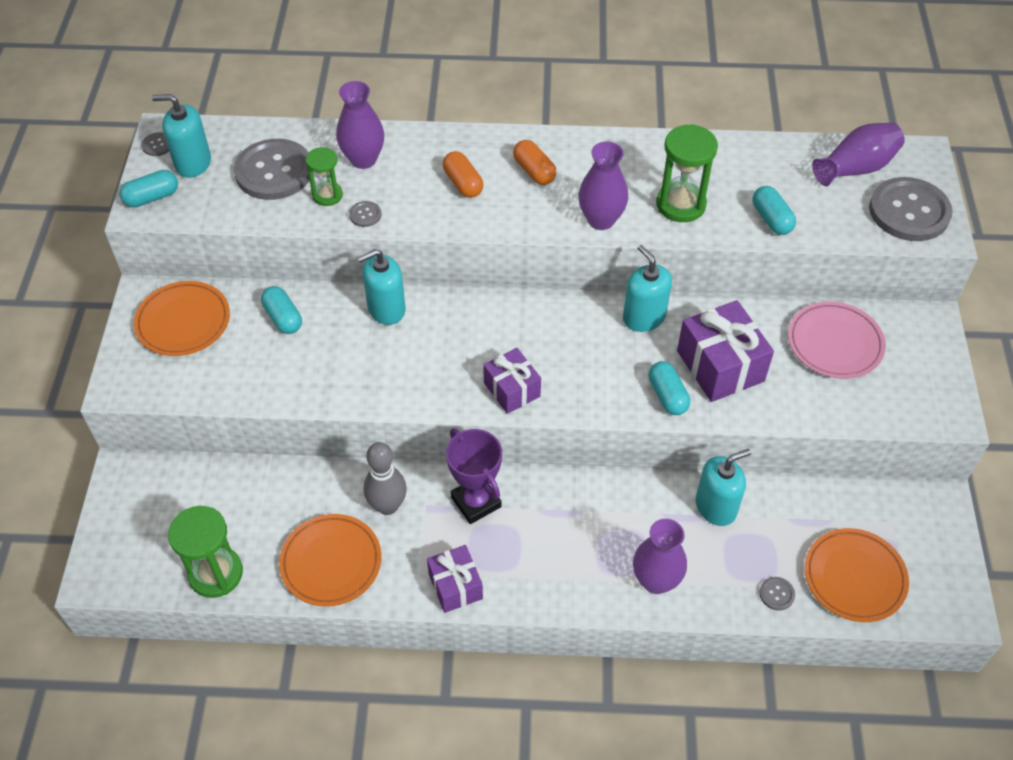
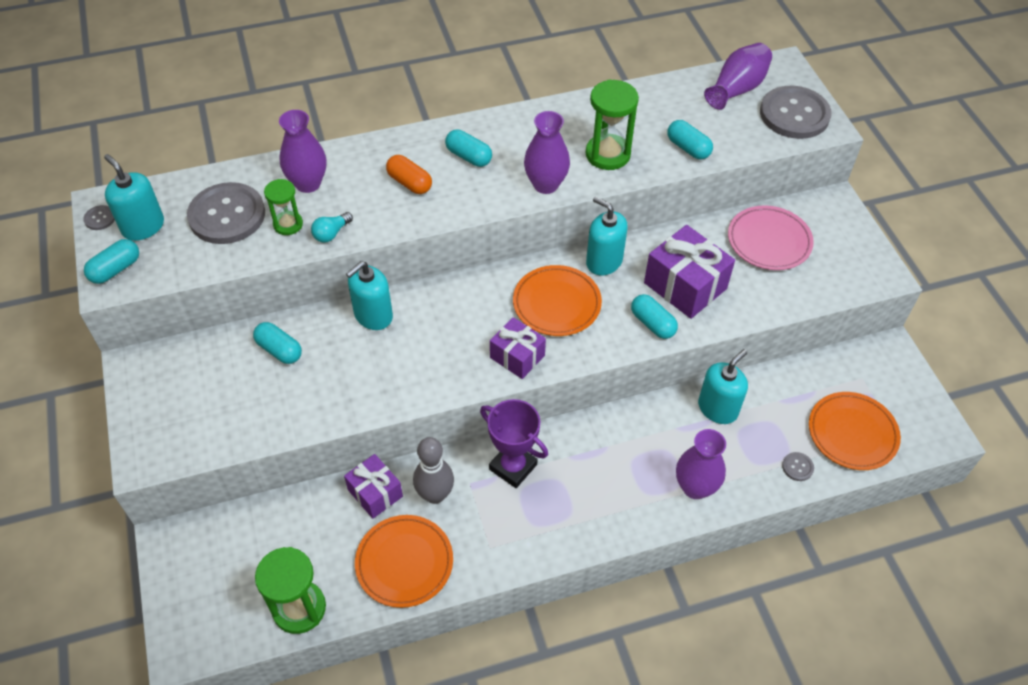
camera: 20 degrees left, 0 degrees up
orange plate [134,281,230,356] -> orange plate moved to [513,265,602,336]
turquoise soap dispenser [152,94,211,178] -> turquoise soap dispenser turned 60 degrees clockwise [104,154,164,241]
grey button [349,201,381,227] -> turquoise light bulb [311,212,353,243]
purple gift [427,545,483,613] -> purple gift moved to [344,454,403,519]
orange capsule [513,140,556,185] -> turquoise capsule [445,130,492,167]

